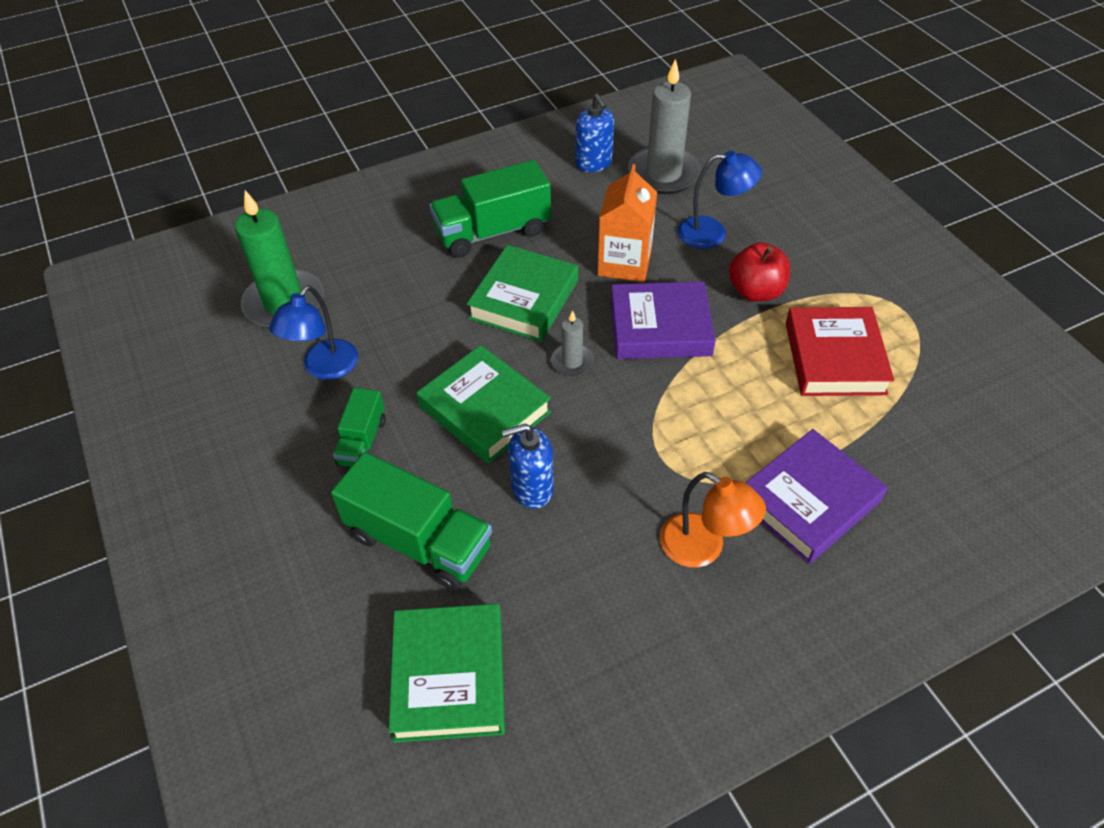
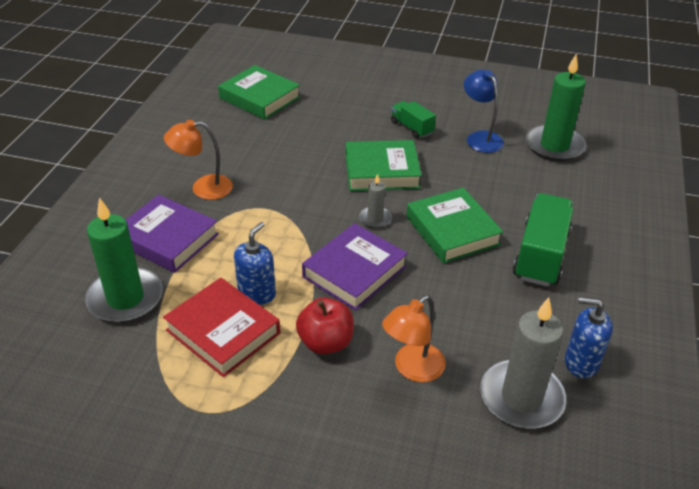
camera: 130 degrees right, 10 degrees down
green truck [331,452,492,591] -> none
blue soap dispenser [502,424,554,509] -> blue soap dispenser moved to [234,222,276,305]
orange carton [597,164,657,282] -> none
blue lamp [678,151,762,249] -> orange lamp [382,295,446,382]
purple book [745,429,888,564] -> purple book turned 60 degrees counterclockwise [126,195,219,273]
none -> green candle [85,197,163,323]

